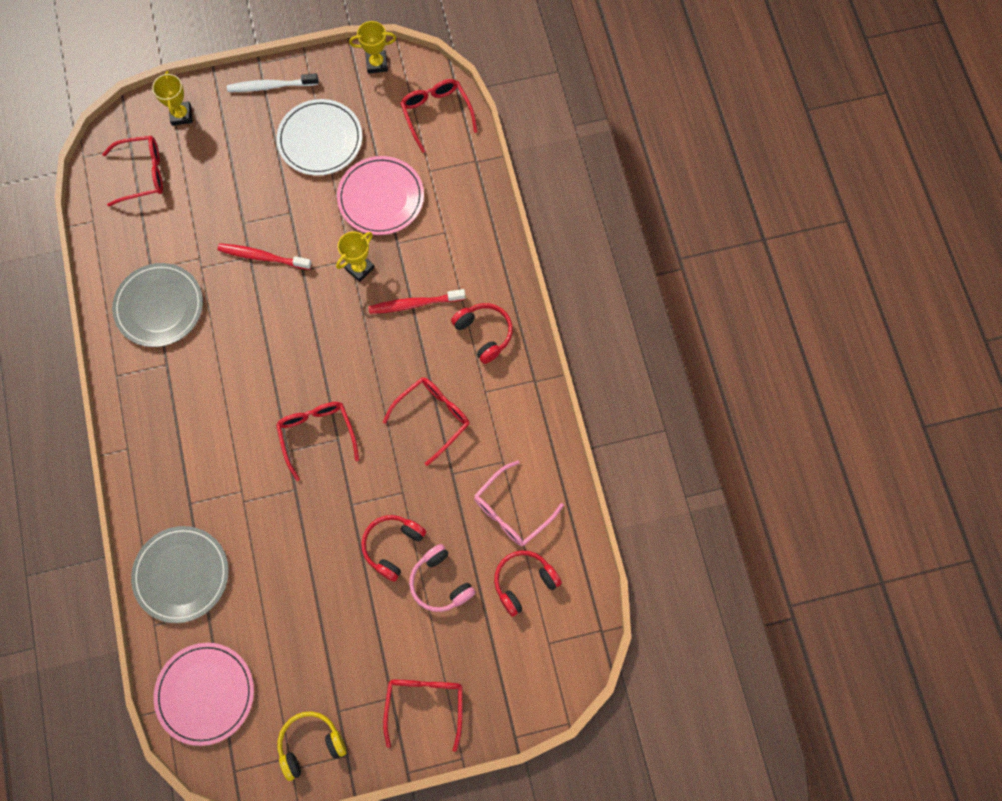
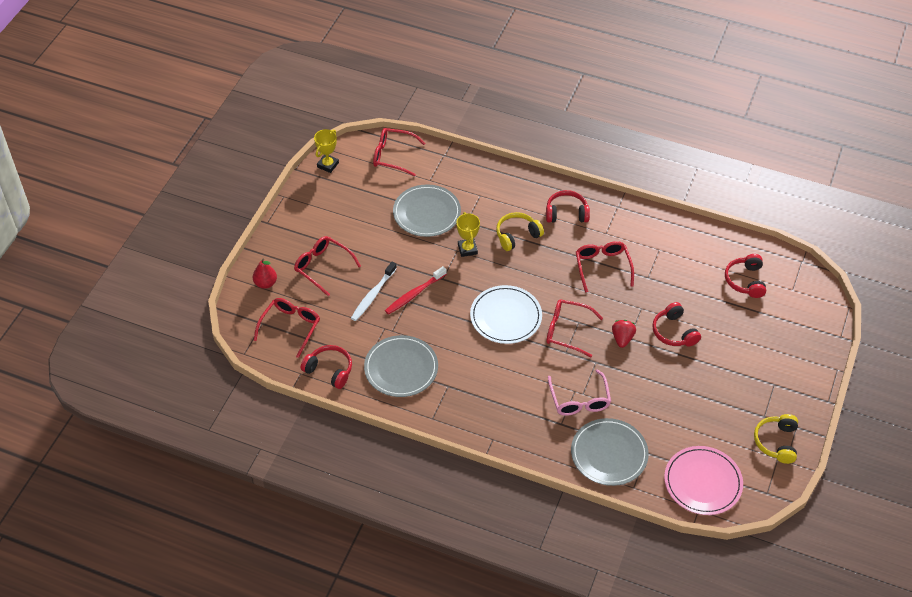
camera: 55 degrees left, 20 degrees down
yellow trophy [152,71,193,126] -> red pear [253,259,277,289]
white toothbrush [227,74,319,92] -> white toothbrush moved to [351,262,397,321]
white plate [276,99,362,176] -> white plate moved to [470,285,542,344]
pink plate [337,156,424,235] -> grey plate [393,184,461,237]
red toothbrush [368,289,466,314] -> yellow headphones [496,212,544,251]
red glasses [383,680,463,752] -> red glasses moved to [294,236,361,296]
pink headphones [409,544,475,612] -> none
pink glasses [474,460,564,546] -> pink glasses moved to [548,369,611,416]
none -> red headphones [301,345,352,389]
none -> red strawberry [612,320,636,348]

